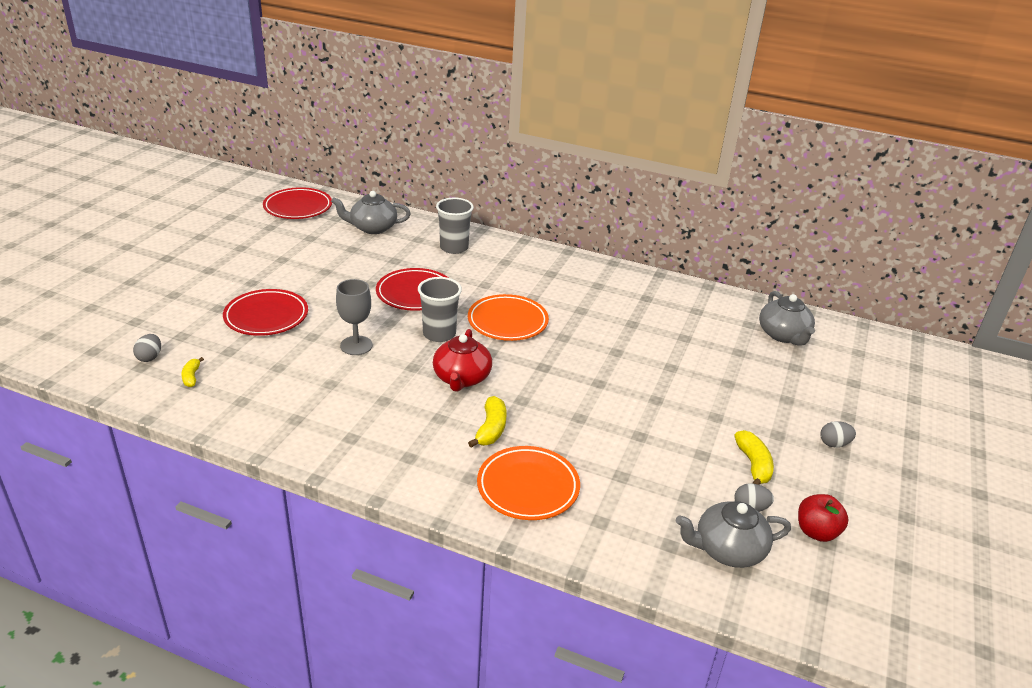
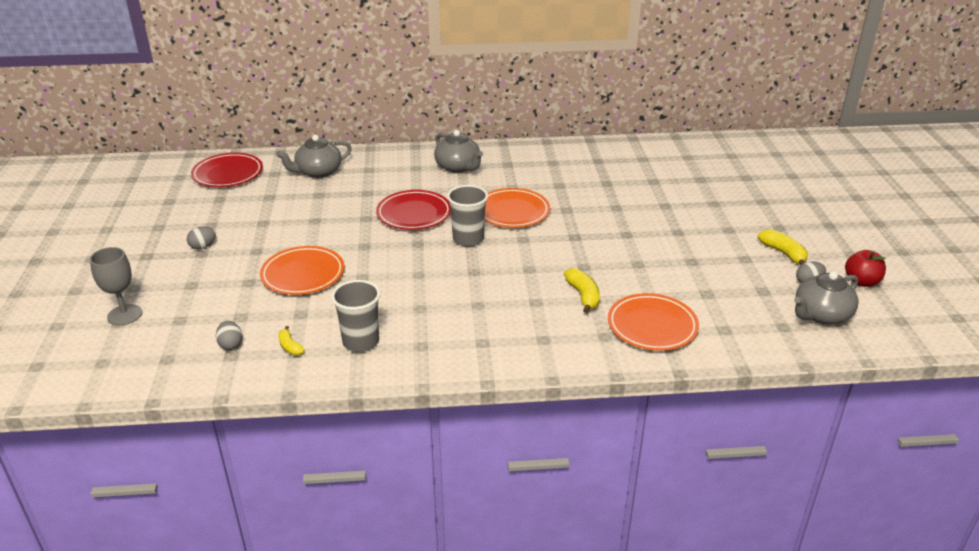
camera: 25 degrees left, 0 degrees up
red plate [223,289,308,336] -> orange plate [260,246,345,295]
grey goblet [336,279,373,355] -> grey goblet moved to [90,247,142,325]
red teapot [433,329,492,392] -> none
grey cup [436,198,474,254] -> grey cup moved to [331,280,380,352]
grey teapot [759,291,815,346] -> grey teapot moved to [434,130,483,173]
grey egg [820,421,856,448] -> grey egg moved to [187,226,216,249]

